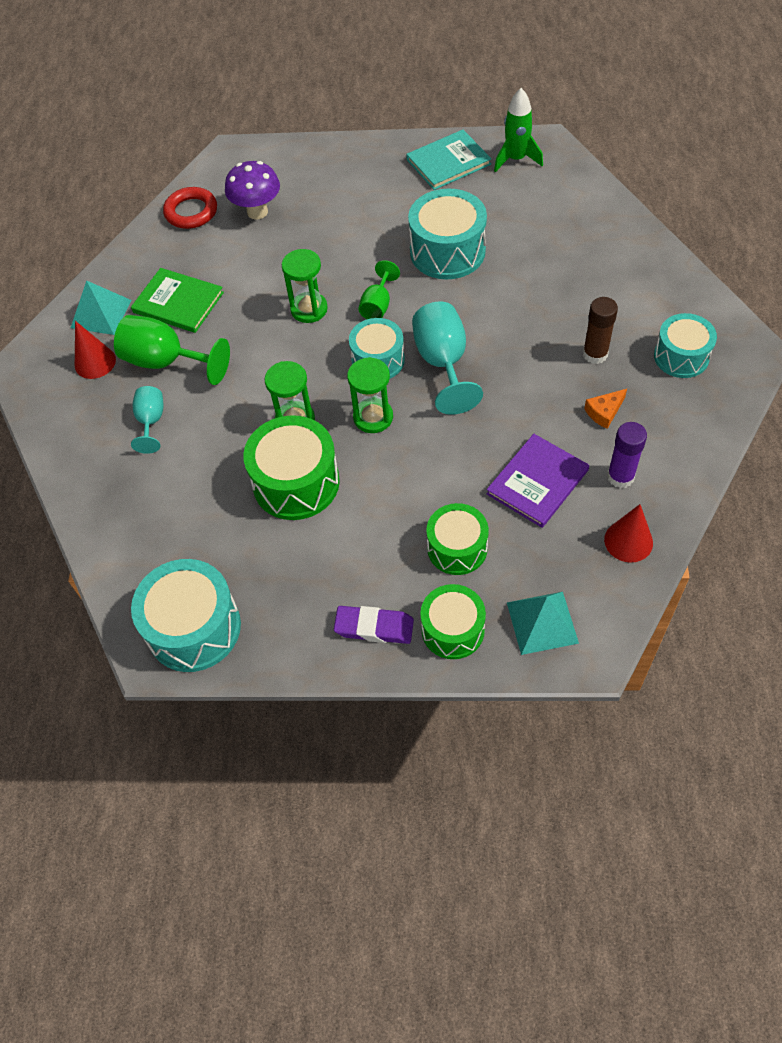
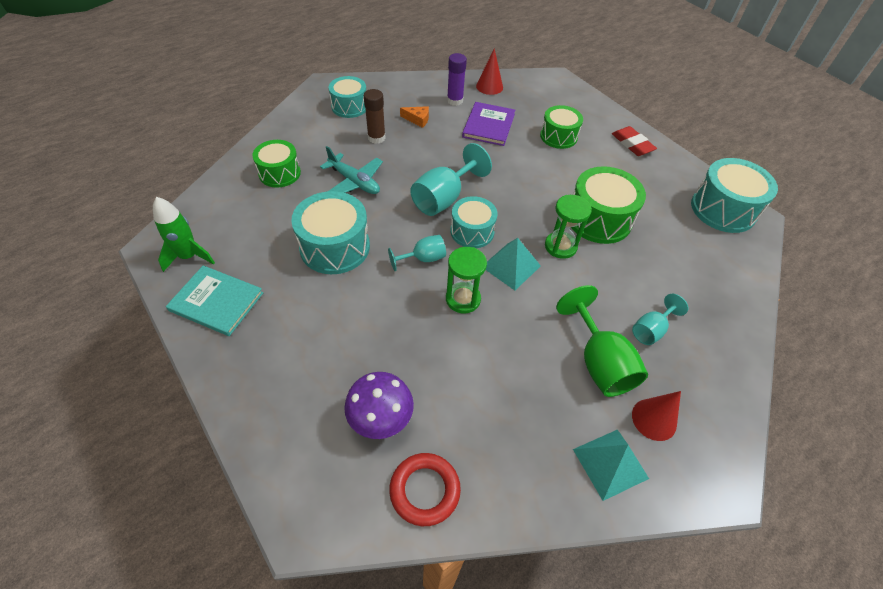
camera: 135 degrees left, 5 degrees down
green book [131,268,224,333] -> none
purple eraser [334,606,414,644] -> red eraser [612,126,657,156]
green hourglass [347,357,393,433] -> none
green goblet [358,260,400,319] -> turquoise goblet [388,235,446,271]
green drum [420,584,486,659] -> green drum moved to [252,140,301,187]
purple book [486,434,589,528] -> purple book turned 75 degrees counterclockwise [462,102,515,146]
turquoise pyramid [507,592,579,655] -> turquoise pyramid moved to [486,238,541,290]
none -> turquoise plane [320,146,383,194]

